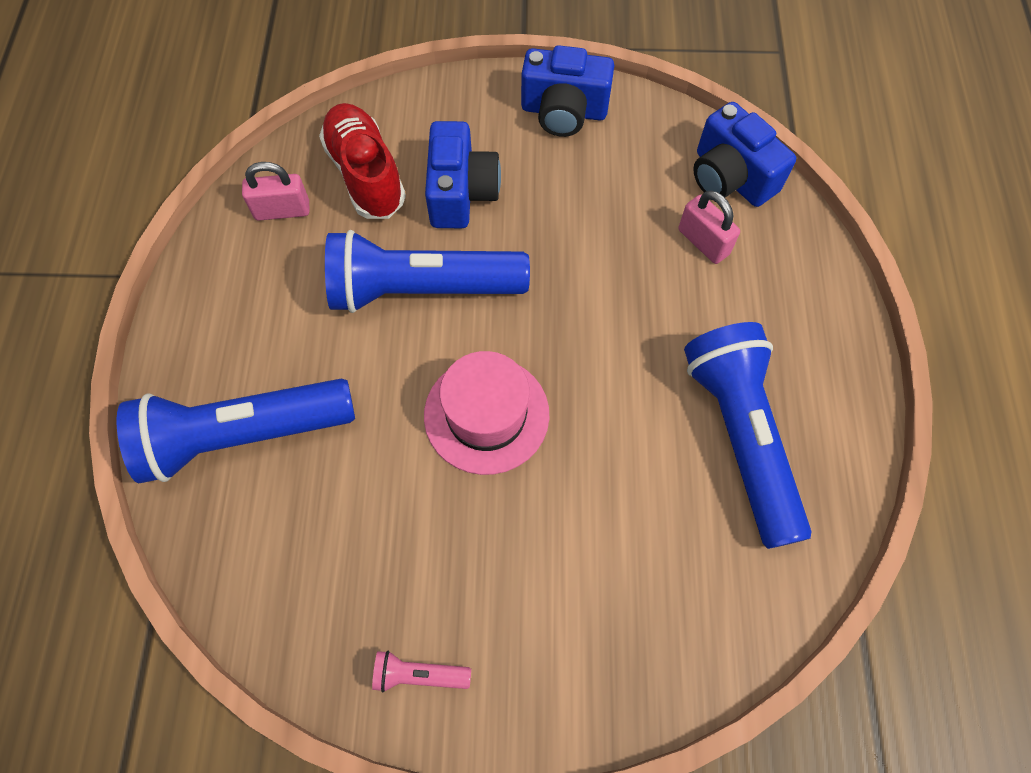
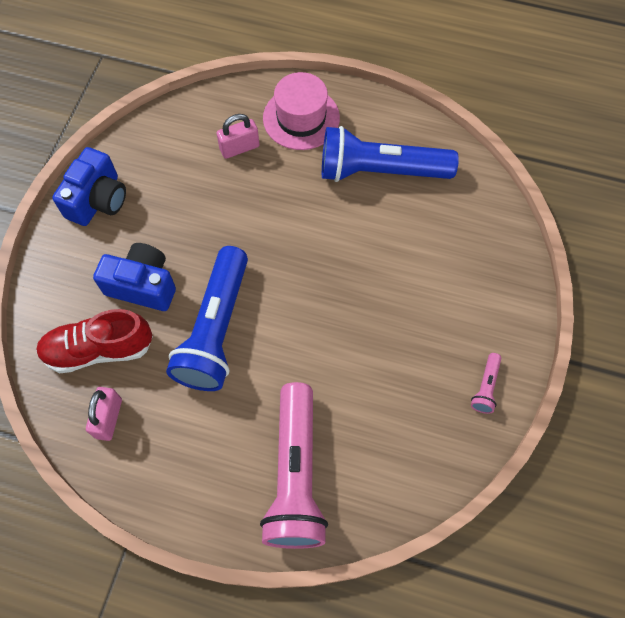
camera: 75 degrees left, 0 degrees up
blue flashlight [117,379,355,483] -> pink flashlight [260,382,328,549]
pink hat [424,351,549,475] -> pink hat moved to [263,72,340,150]
blue camera [693,102,796,207] -> none

